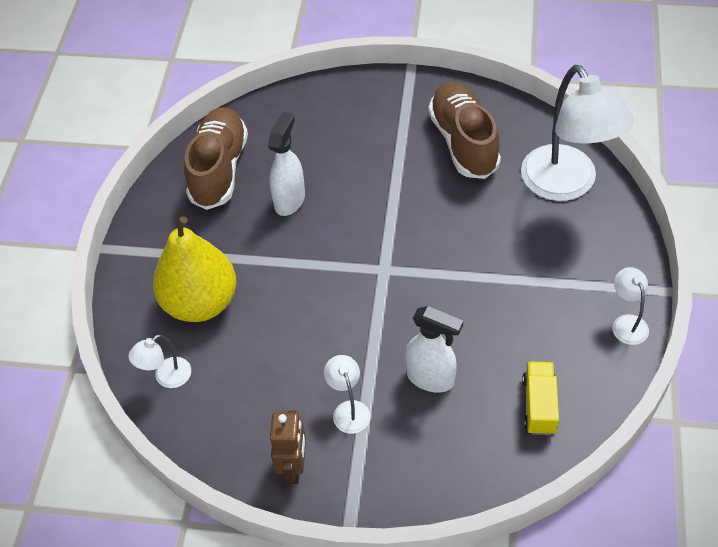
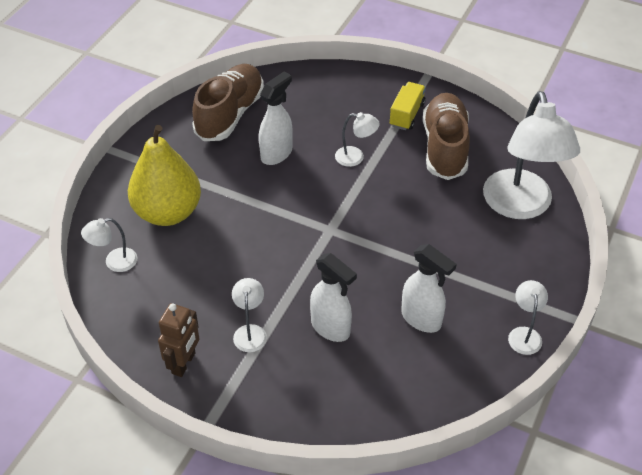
camera: 15 degrees right, 5 degrees down
yellow truck [522,362,559,435] -> yellow truck moved to [390,82,426,130]
none -> white lamp [335,112,380,167]
none -> white spray bottle [401,244,457,333]

